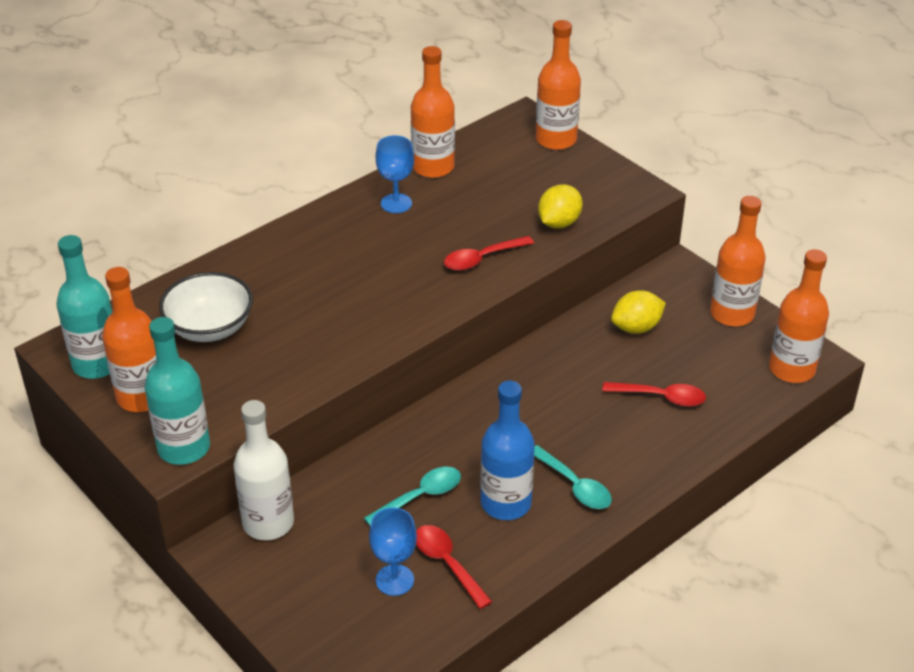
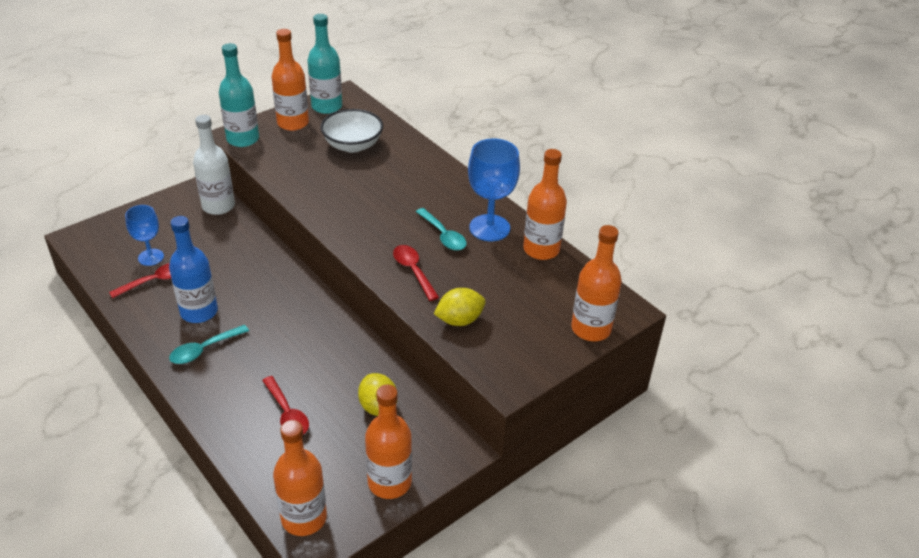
camera: 90 degrees right, 0 degrees up
turquoise spoon [364,467,461,526] -> turquoise spoon moved to [416,208,467,251]
blue goblet [376,135,414,213] -> blue goblet [468,139,520,241], size x1.59
yellow lemon [538,184,583,229] -> yellow lemon turned 60 degrees counterclockwise [434,288,486,326]
red spoon [602,382,706,407] -> red spoon turned 45 degrees counterclockwise [262,376,309,434]

